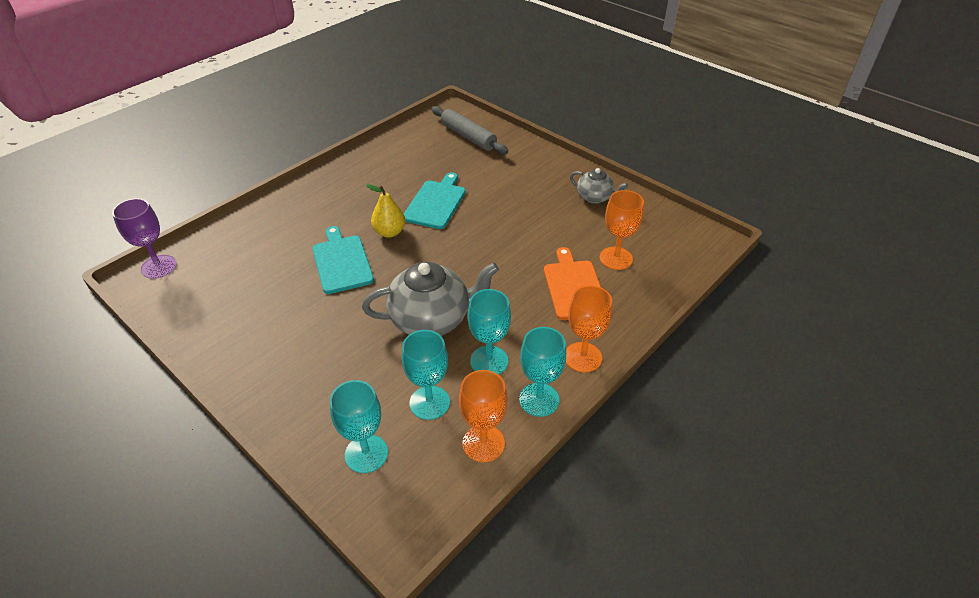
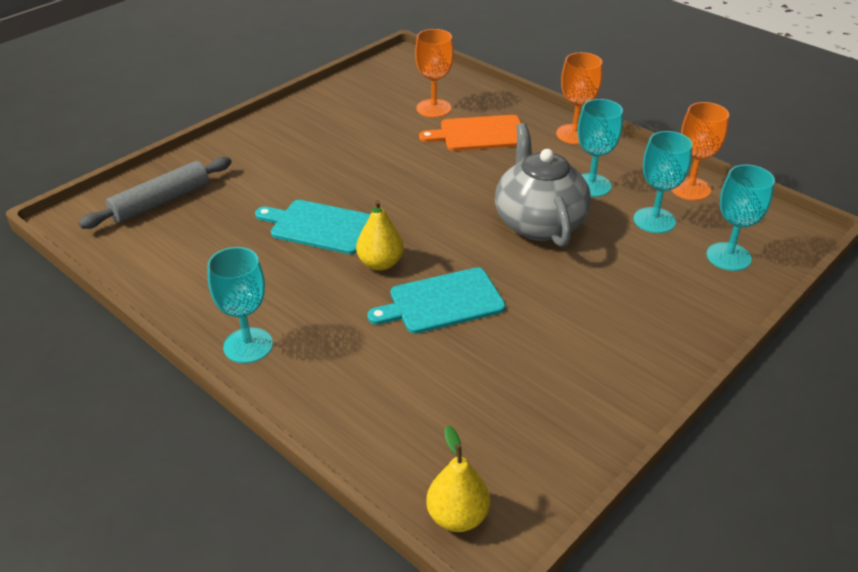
camera: 90 degrees left, 5 degrees down
purple goblet [112,198,177,279] -> yellow pear [426,425,490,532]
turquoise goblet [519,327,566,417] -> turquoise goblet moved to [207,247,273,363]
grey teapot [570,168,628,204] -> none

